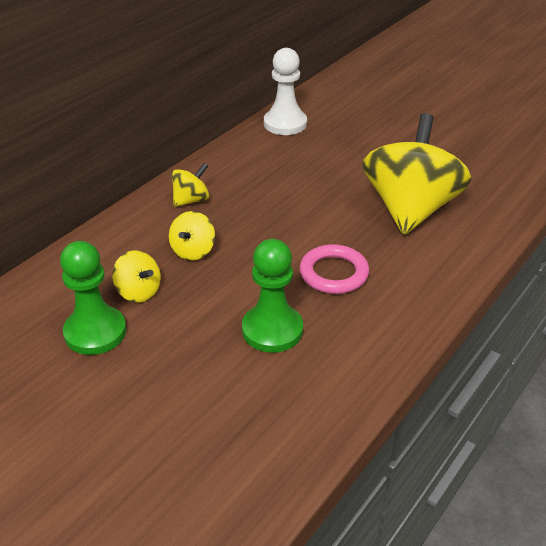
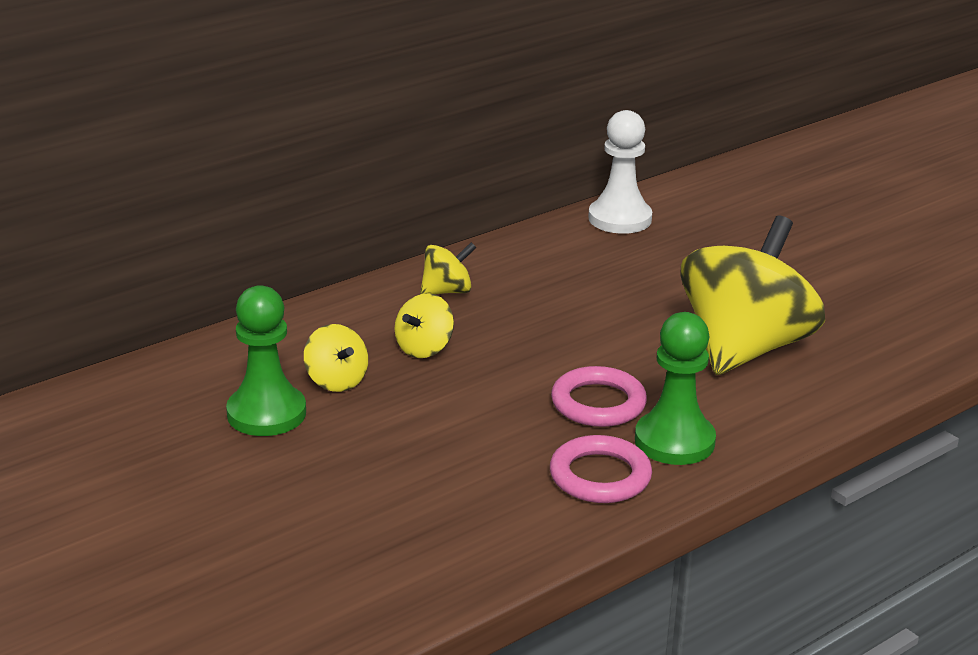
camera: 15 degrees right, 10 degrees down
green pawn [242,239,303,353] -> green pawn moved to [635,312,716,465]
none -> pink ring [550,435,652,503]

